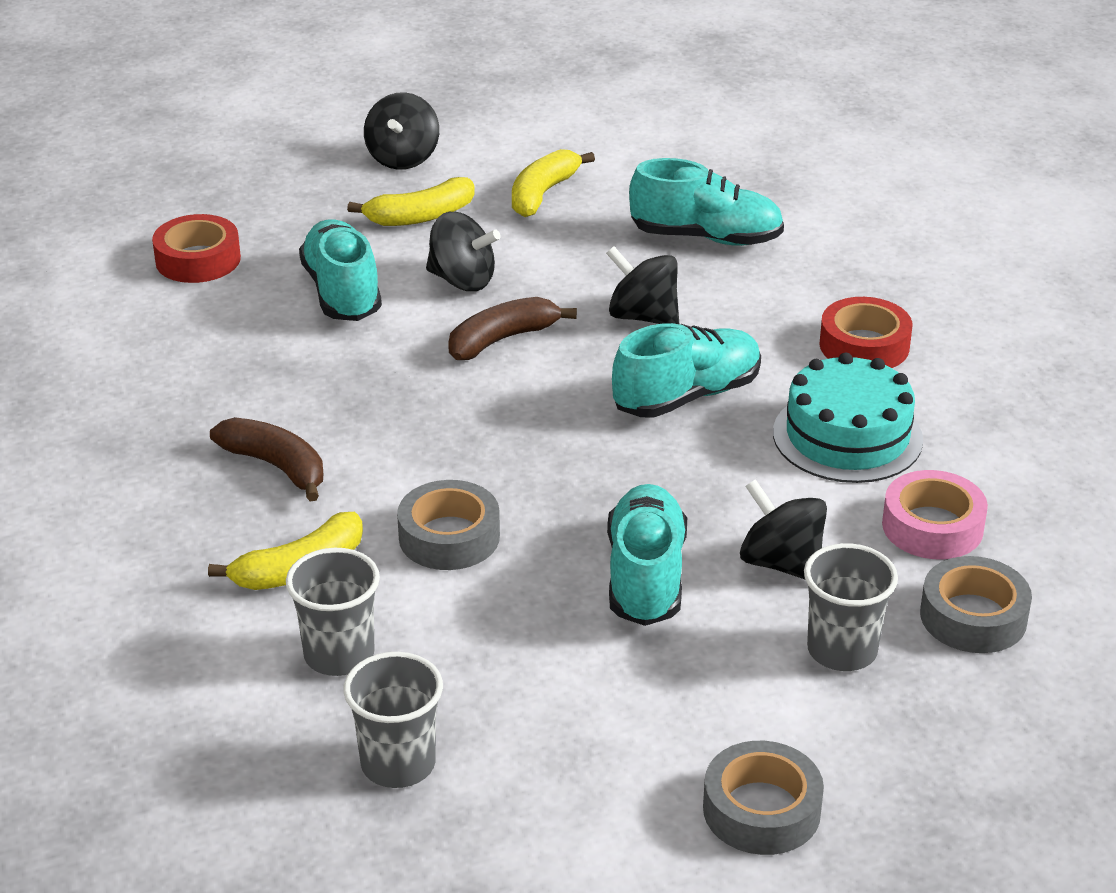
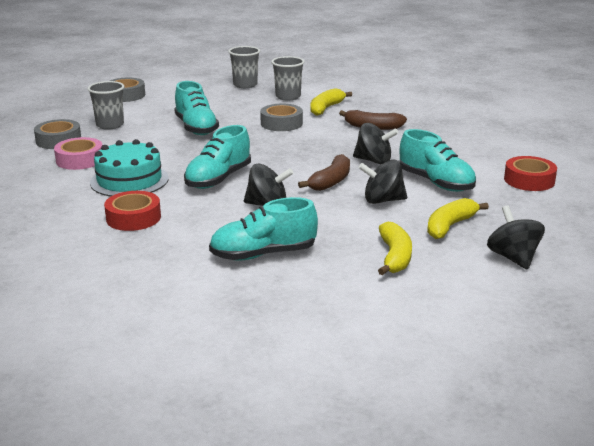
camera: 155 degrees right, 10 degrees down
black spinning top [740,479,827,579] -> black spinning top moved to [353,123,398,164]

